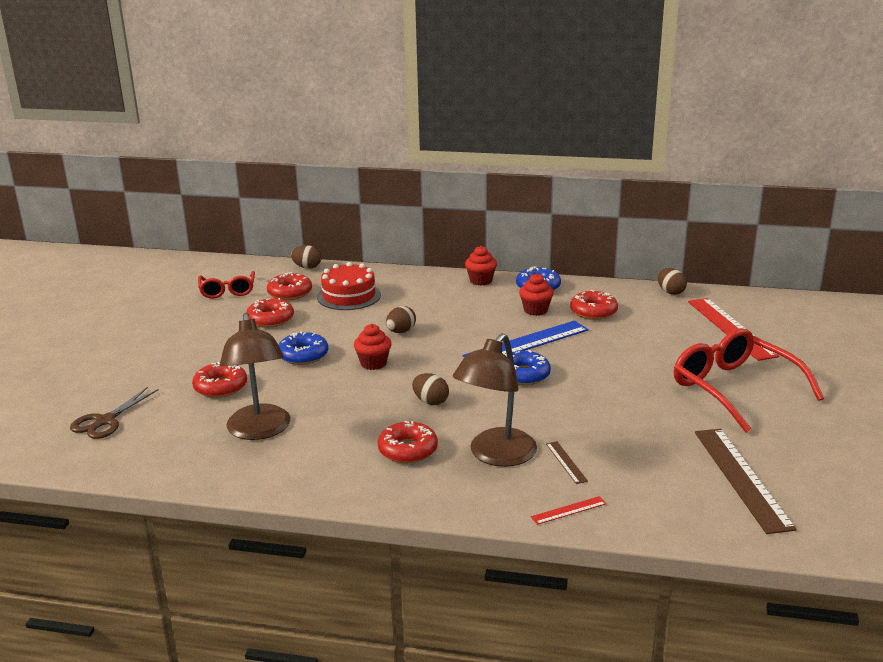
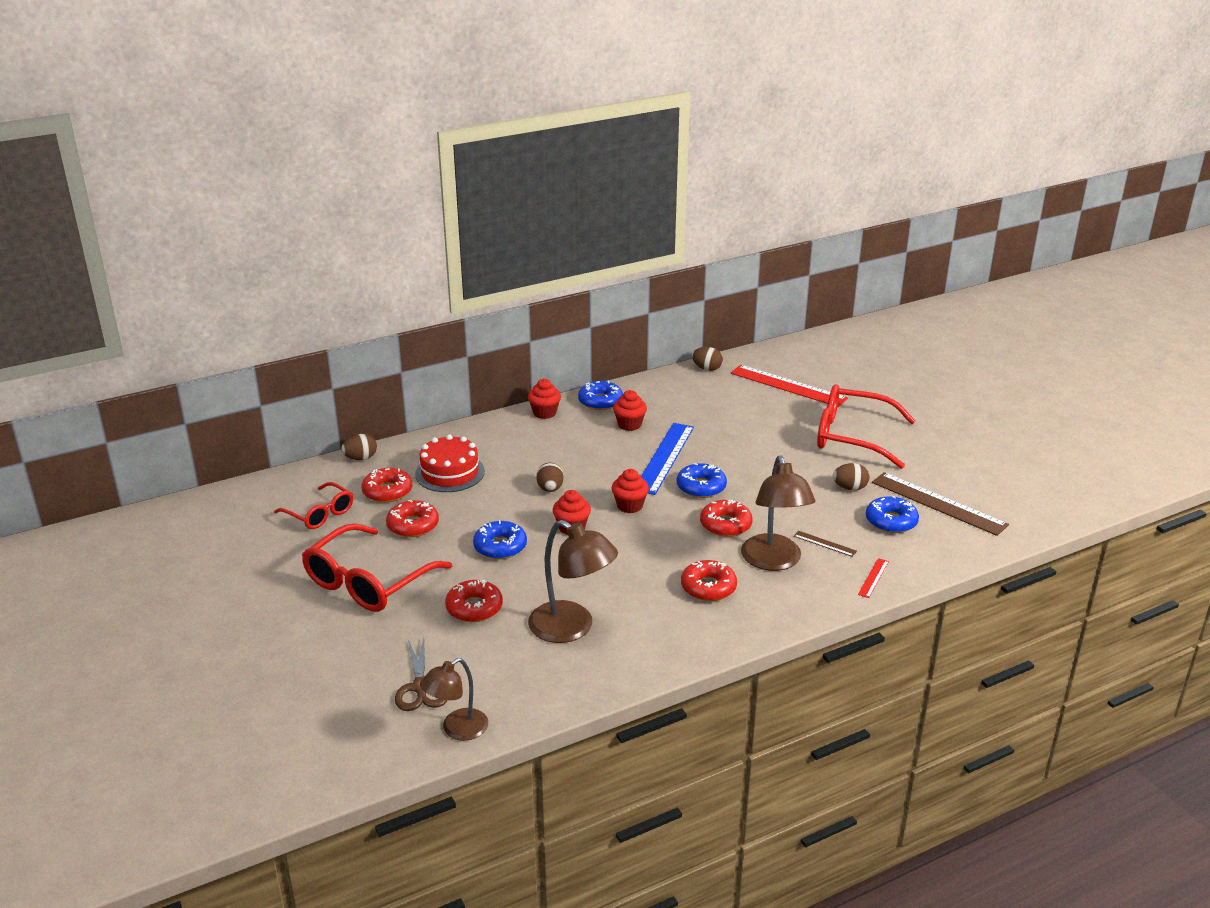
camera: 40 degrees left, 5 degrees up
brown egg [412,373,449,405] -> brown egg moved to [833,463,869,491]
red donut [570,290,618,320] -> red donut moved to [700,500,753,537]
none -> red glasses [302,523,452,612]
none -> brown lamp [420,658,488,741]
none -> red cupcake [611,469,649,513]
none -> blue donut [866,495,919,533]

